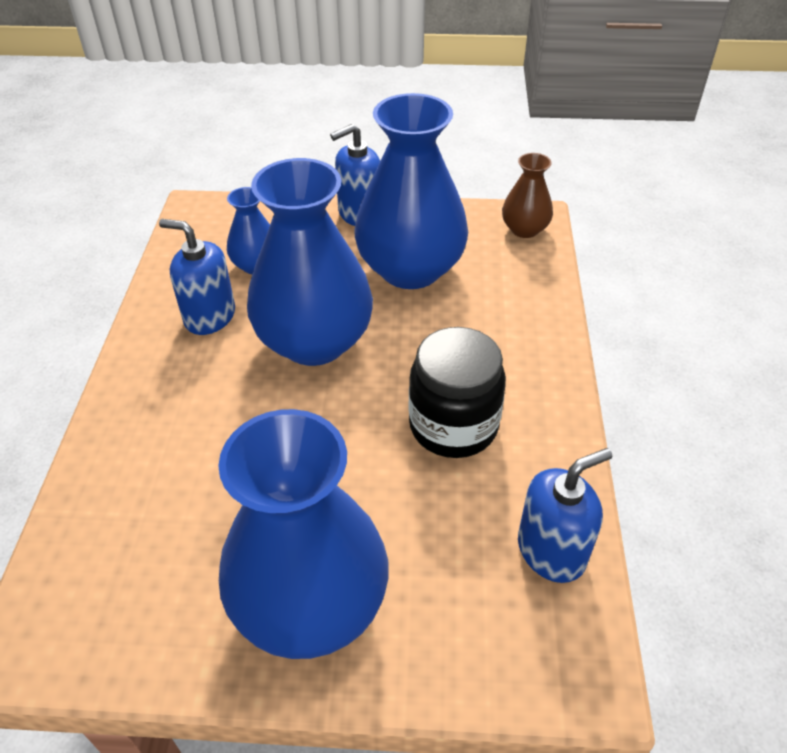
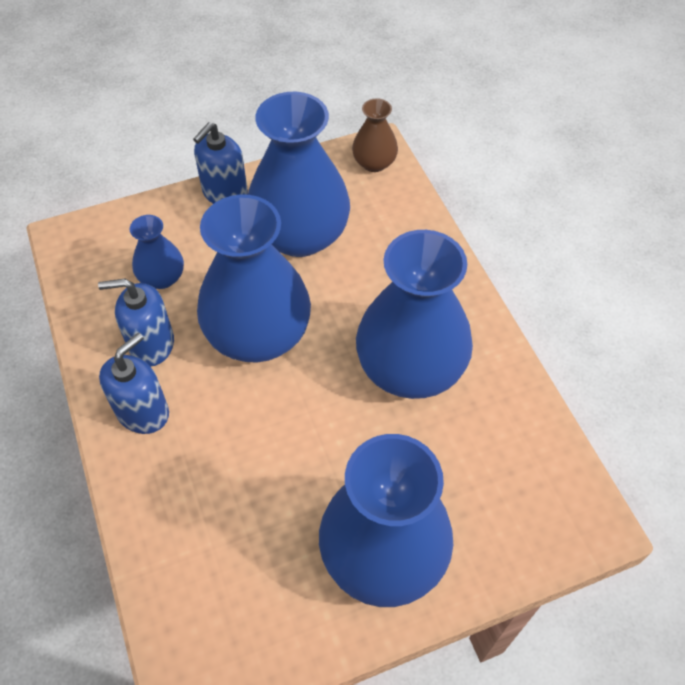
camera: 25 degrees left, 10 degrees up
black jar [409,327,506,458] -> blue vase [356,230,473,399]
blue soap dispenser [518,448,612,583] -> blue soap dispenser moved to [99,333,169,434]

